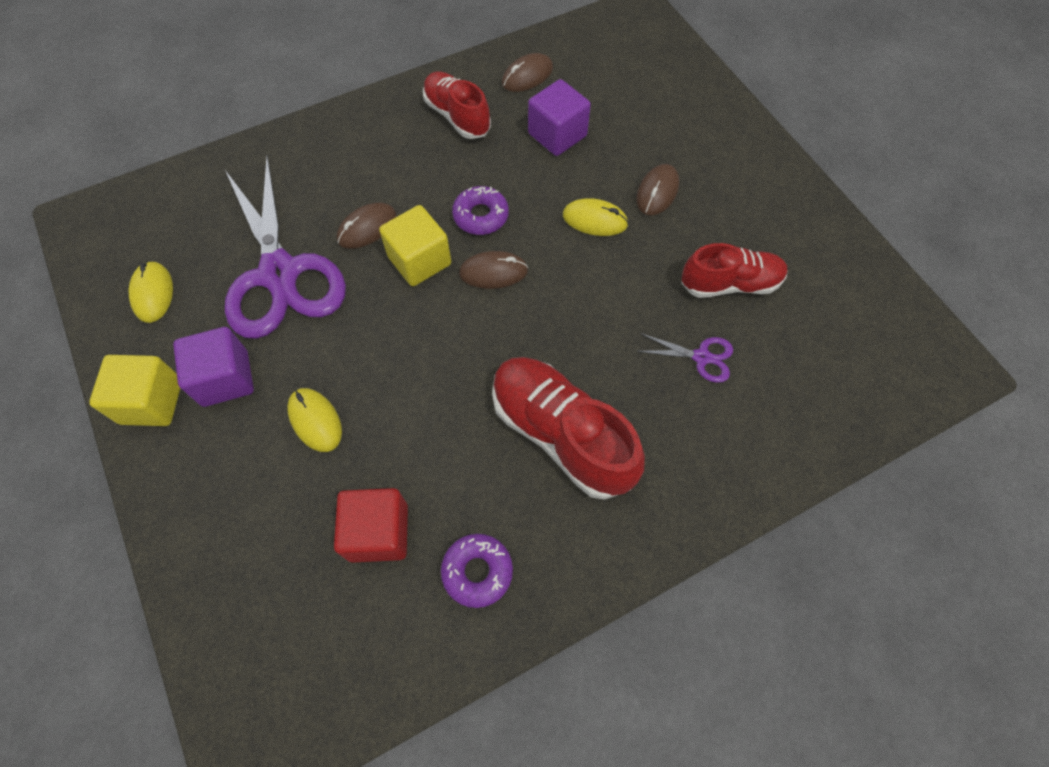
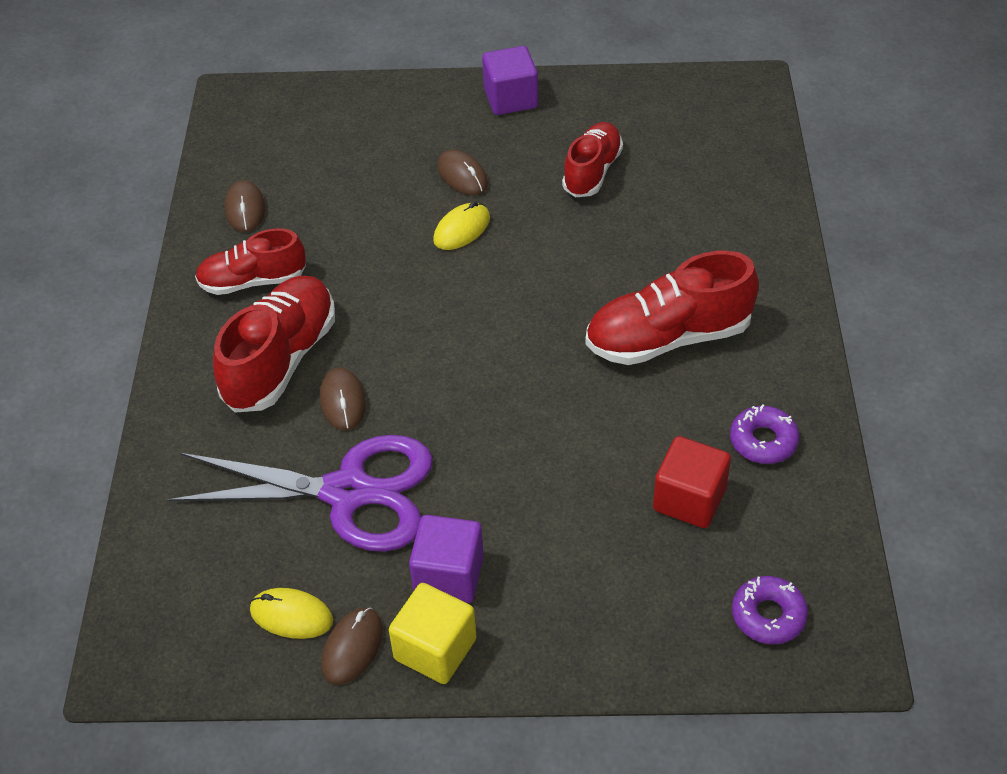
camera: 60 degrees left, 15 degrees down
yellow mouse [287,388,342,452] -> none
yellow cube [379,205,451,286] -> none
purple donut [452,186,509,235] -> purple donut moved to [732,576,808,644]
brown mouse [459,251,528,289] -> brown mouse moved to [321,608,383,685]
purple cube [528,79,591,156] -> purple cube moved to [482,46,538,115]
purple scissors [637,333,733,383] -> none
none -> red shoe [213,276,335,413]

